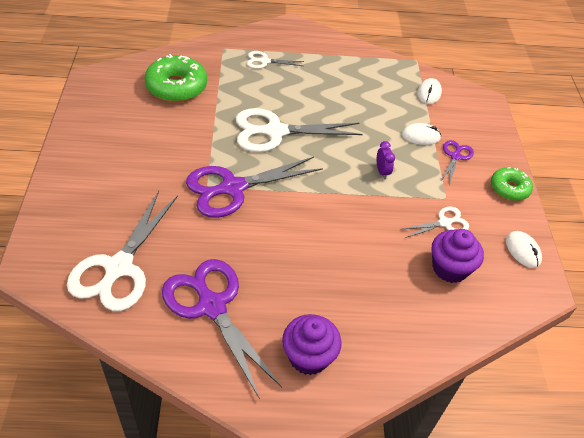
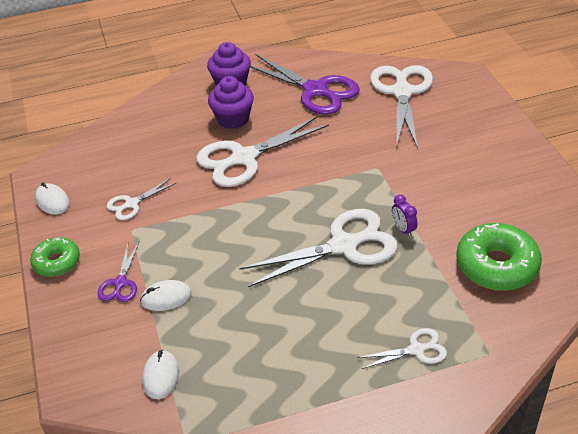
camera: 170 degrees right, 5 degrees down
purple scissors [186,157,323,218] -> none
purple clock [377,141,395,179] -> purple clock moved to [392,195,418,237]
purple cupcake [432,229,484,283] -> purple cupcake moved to [208,76,254,129]
none -> white scissors [196,116,329,187]

